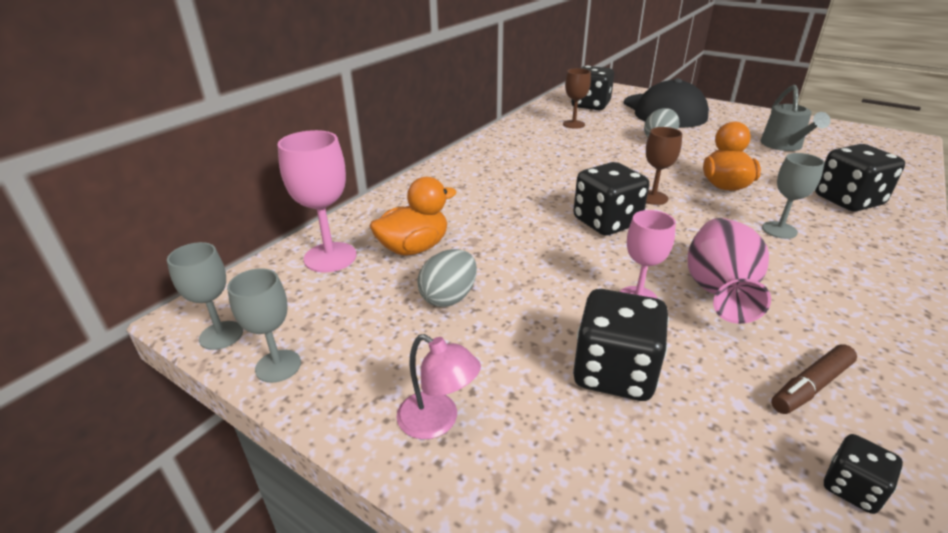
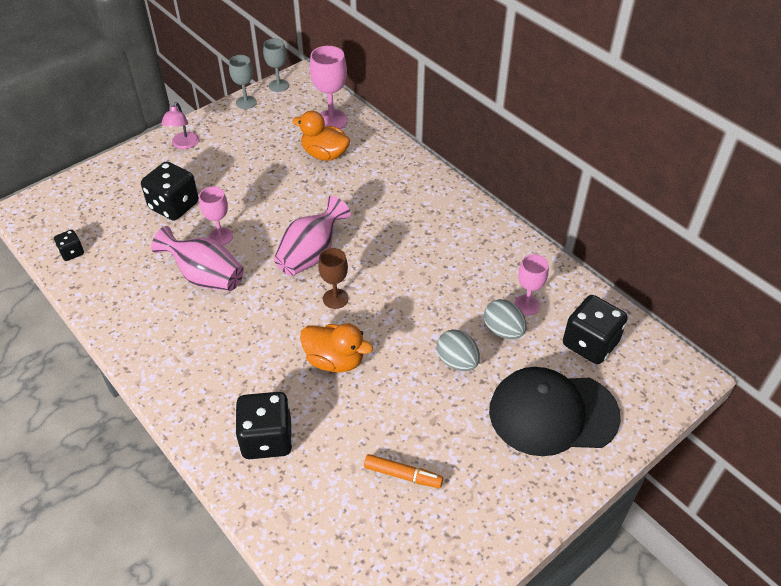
camera: 105 degrees right, 15 degrees up
orange duck [370,177,457,256] -> orange duck turned 135 degrees clockwise [292,111,350,161]
pink lamp [397,334,481,439] -> pink lamp turned 45 degrees counterclockwise [161,102,199,149]
grey egg [417,249,477,307] -> grey egg moved to [484,299,527,339]
brown goblet [563,68,591,129] -> pink goblet [514,254,549,315]
black dice [573,162,649,236] -> pink vase [274,196,351,276]
grey watering can [760,85,831,151] -> orange marker [364,454,443,488]
grey goblet [762,153,825,239] -> none
brown marker [771,344,857,414] -> none

